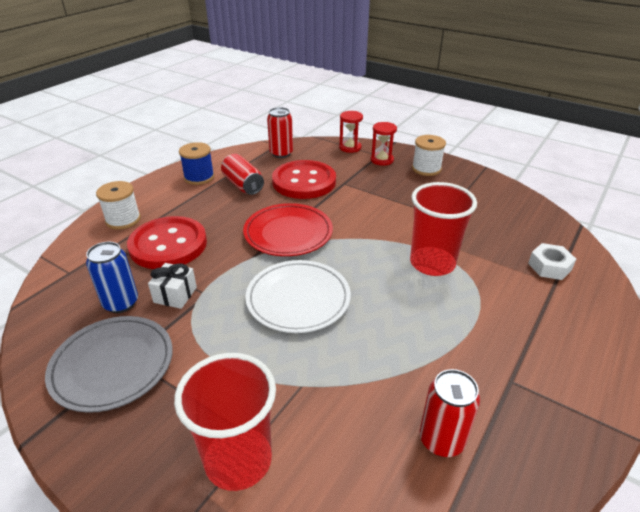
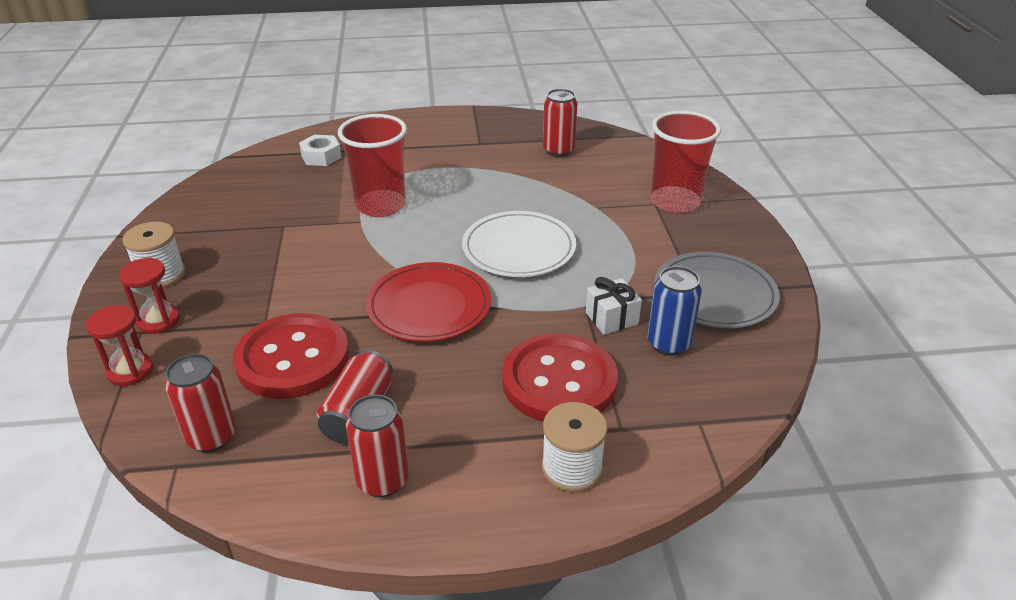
camera: 130 degrees left, 0 degrees up
blue spool [179,142,214,185] -> red can [346,395,409,497]

